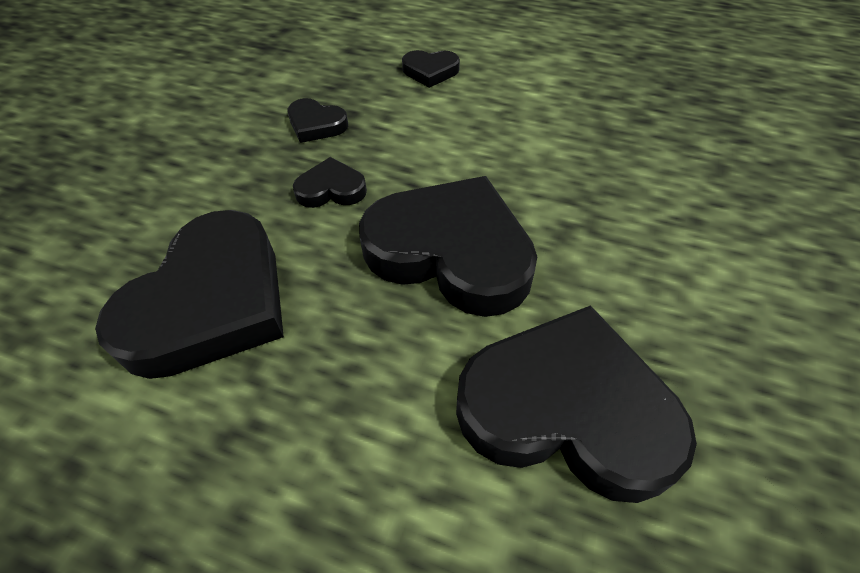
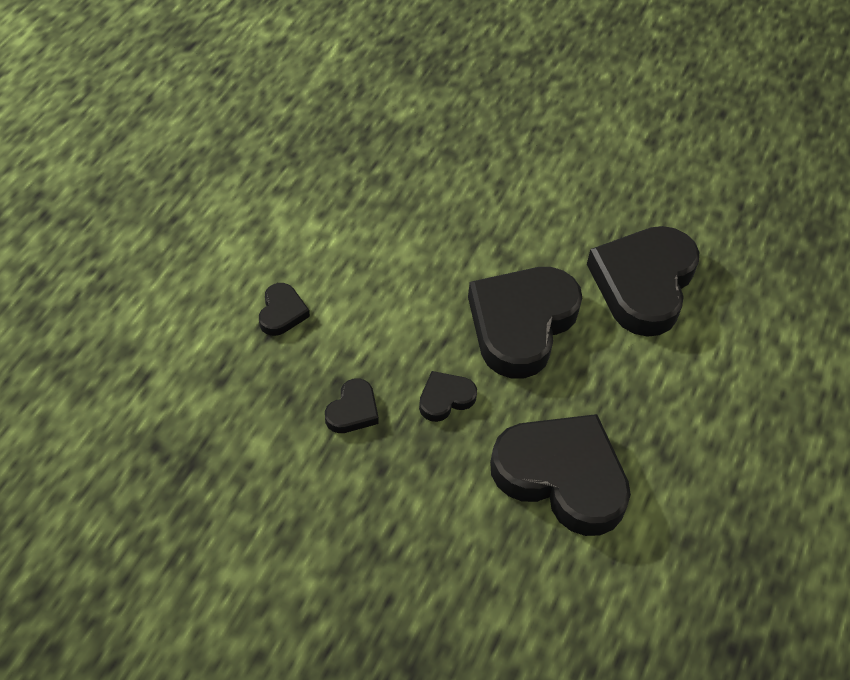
camera: 90 degrees left, 0 degrees up
black heart [293,157,367,208] -> black heart turned 60 degrees clockwise [419,371,477,422]

